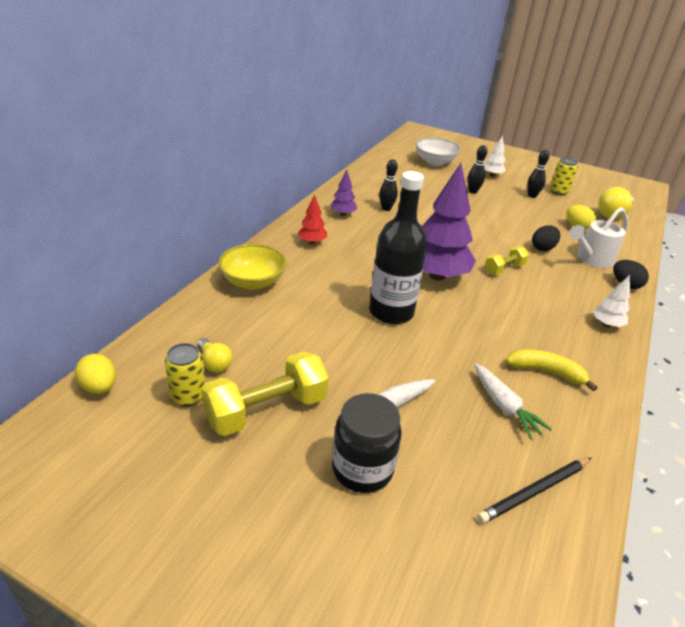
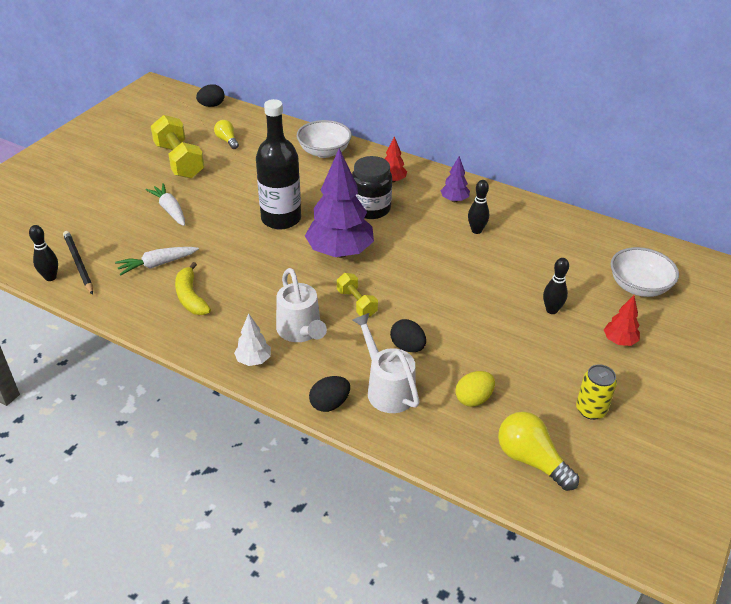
camera: 95 degrees right, 5 degrees up
yellow egg [75,354,116,394] -> black egg [196,84,224,107]
yellow can [165,343,205,407] -> none
yellow light bulb [198,338,233,373] -> yellow light bulb turned 90 degrees clockwise [214,120,239,149]
yellow bowl [218,244,287,290] -> white bowl [297,120,352,158]
black jar [332,393,402,493] -> black jar moved to [352,156,392,219]
white tree [484,135,506,177] -> red tree [604,295,640,346]
yellow banana [506,349,598,391] -> yellow banana turned 135 degrees clockwise [175,262,211,315]
black bowling pin [527,150,550,198] -> black bowling pin moved to [29,225,58,281]
none -> white watering can [276,268,327,342]

